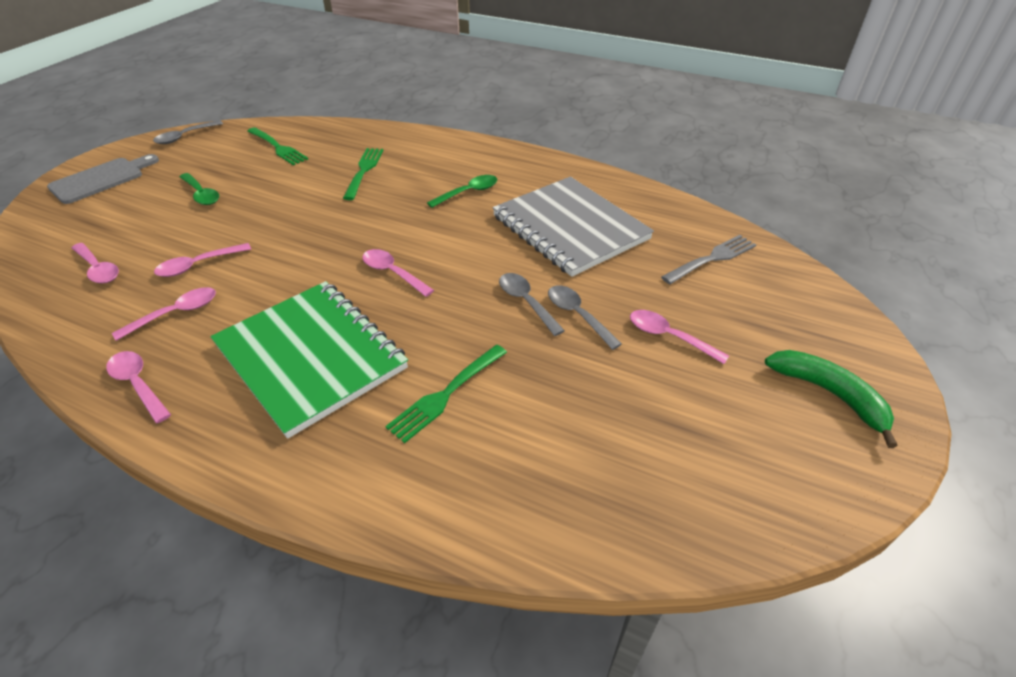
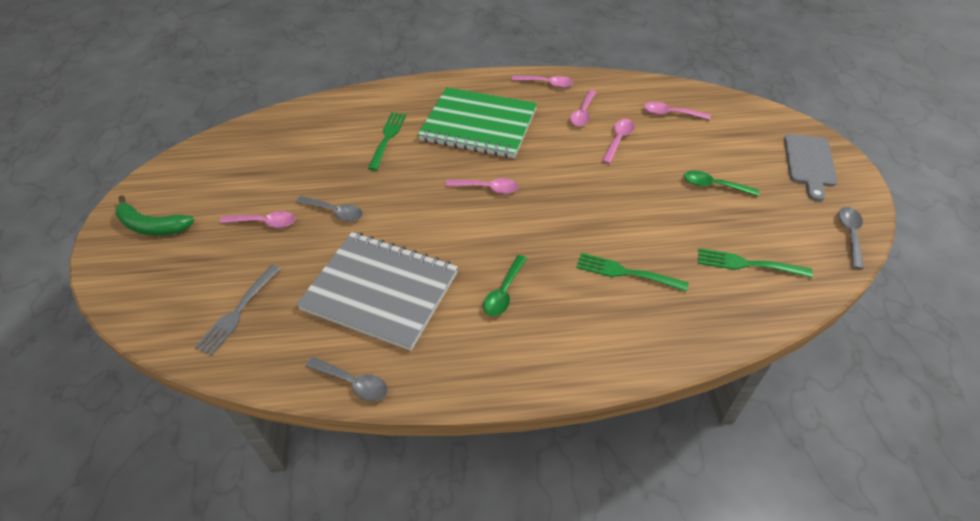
camera: 150 degrees right, 5 degrees up
green fork [343,148,383,200] -> green fork turned 135 degrees clockwise [576,253,689,292]
grey spoon [499,273,565,336] -> grey spoon moved to [306,357,388,402]

